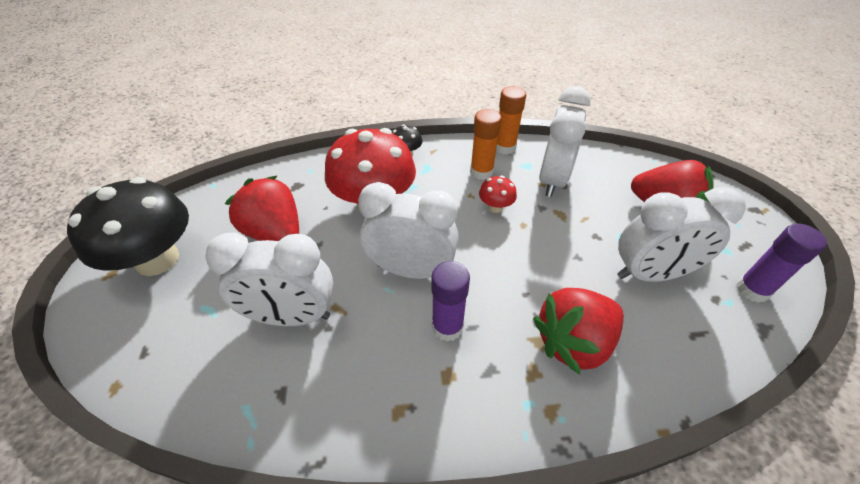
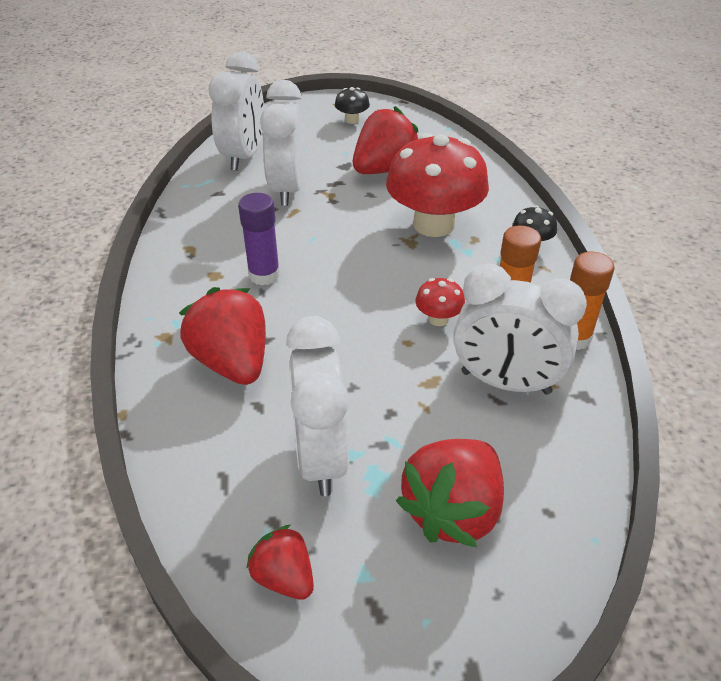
camera: 90 degrees right, 5 degrees down
black mushroom [67,177,189,276] -> black mushroom [335,87,370,124], size x0.43
white clock [358,182,459,279] -> white clock moved to [209,52,264,171]
purple glue stick [736,224,827,303] -> red strawberry [246,525,314,600]

